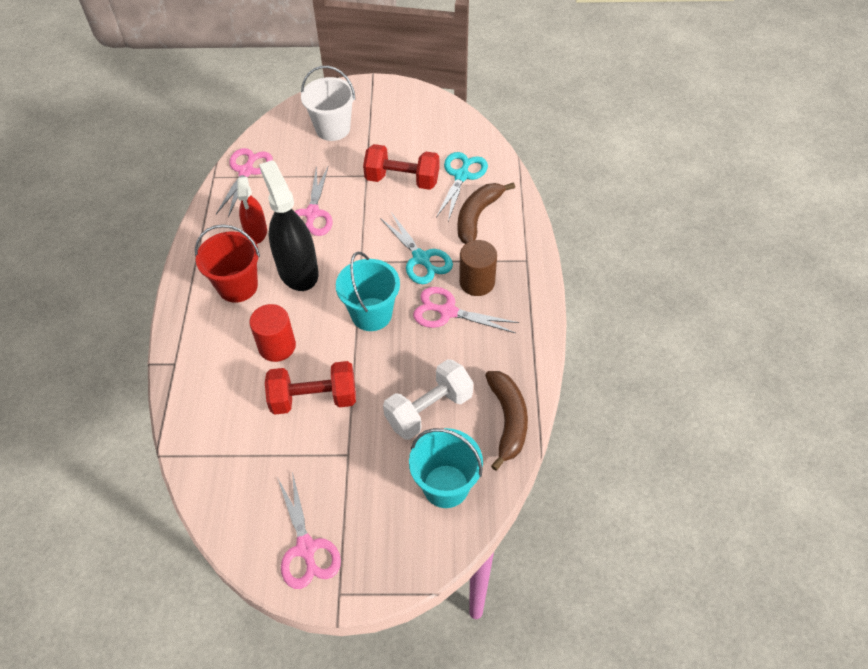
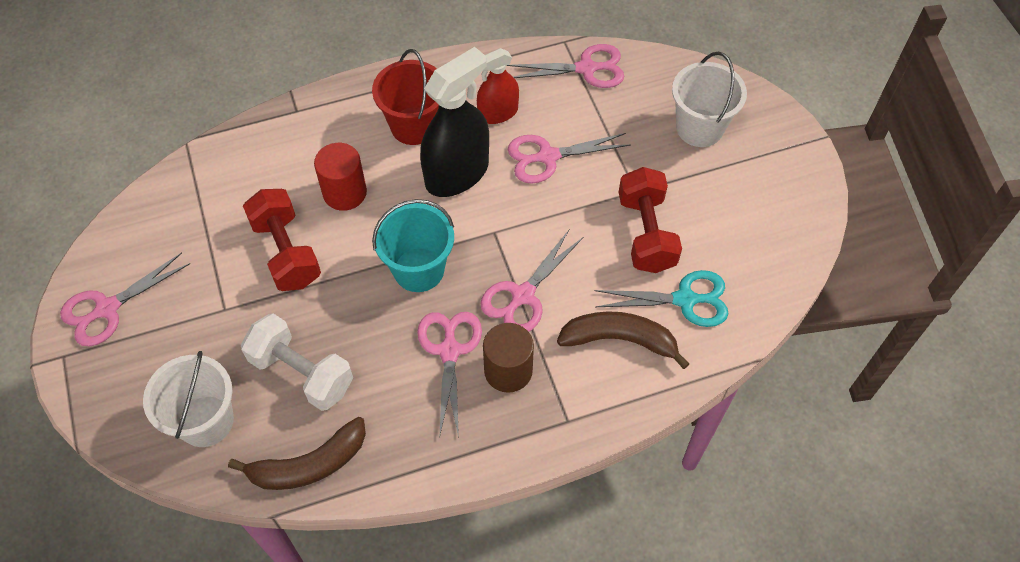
camera: 70 degrees right, 5 degrees up
turquoise scissors [380,212,453,284] -> pink scissors [481,230,583,332]
turquoise bucket [409,428,483,508] -> white bucket [143,351,234,447]

